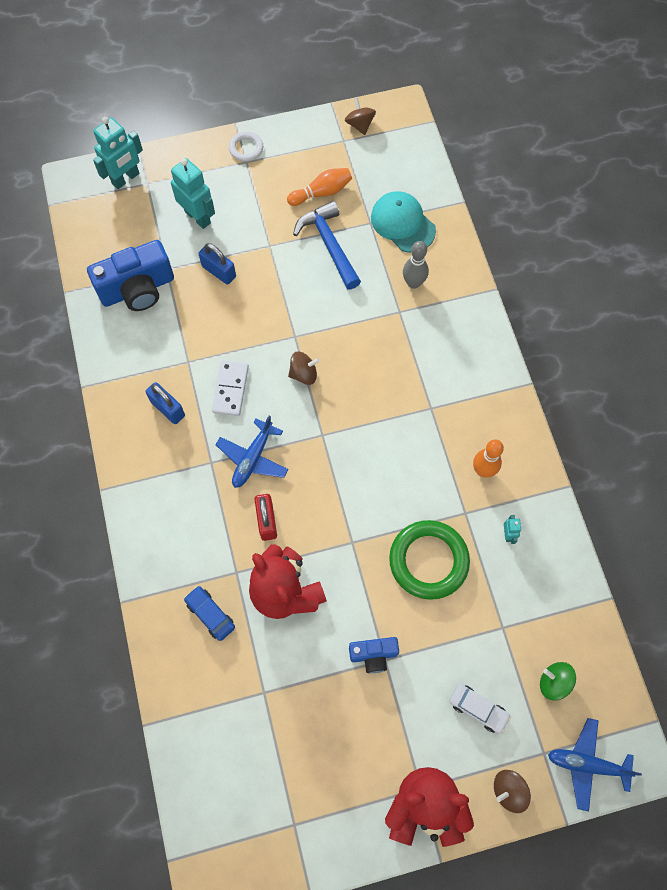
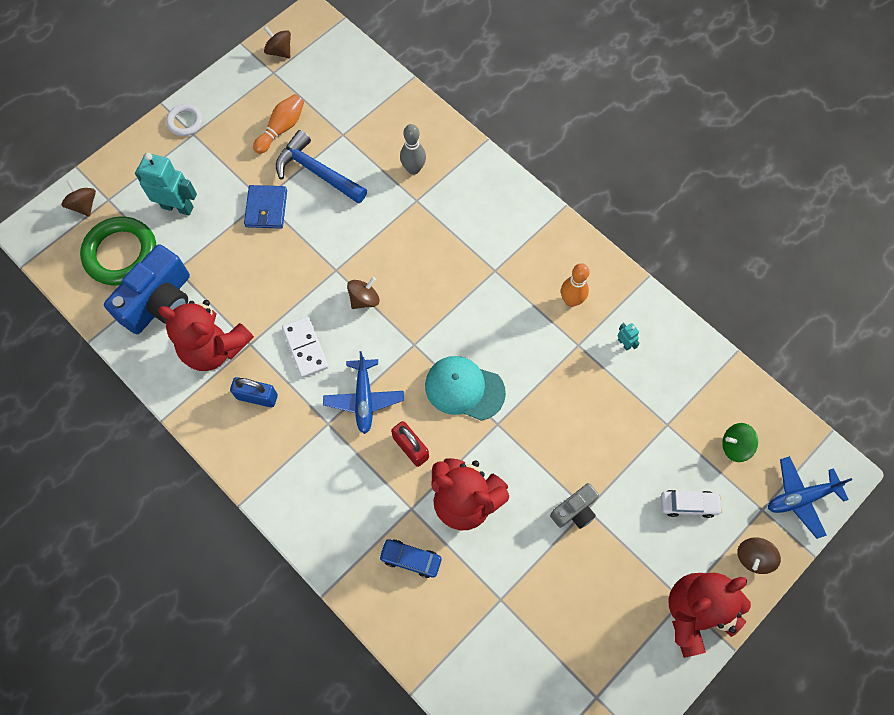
camera: 30 degrees left, 0 degrees up
turquoise robot [93,117,143,189] -> brown spinning top [62,180,96,217]
blue padlock [199,243,236,285] -> none
blue camera [349,637,399,673] -> grey camera [550,483,599,529]
turquoise cap [371,191,436,253] -> turquoise cap moved to [425,356,506,421]
green ring [389,520,470,600] -> green ring moved to [80,216,156,286]
none -> red teddy bear [158,300,254,371]
none -> blue wallet [244,185,287,229]

